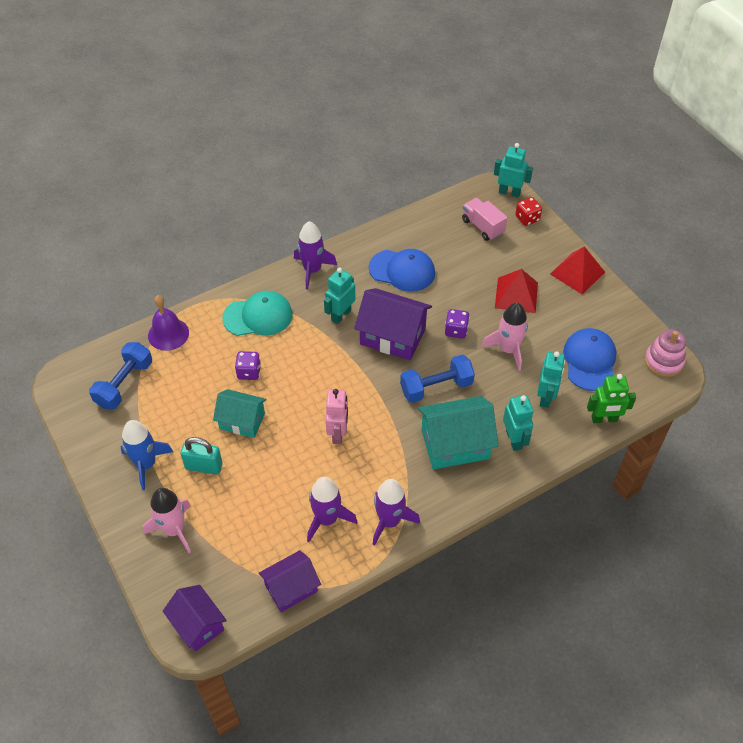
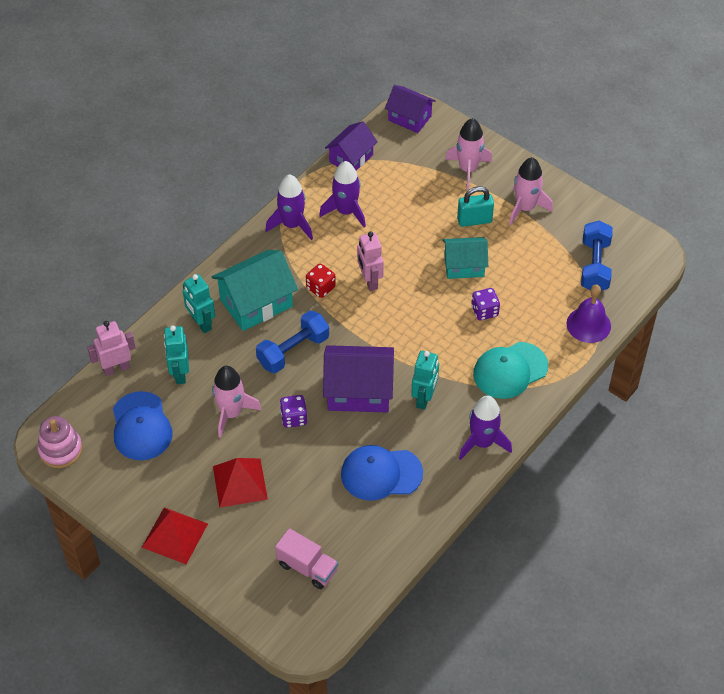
camera: 160 degrees right, 0 degrees up
blue rocket [121,420,173,490] -> pink rocket [509,157,553,225]
turquoise robot [494,143,533,197] -> none
red dice [515,197,542,226] -> red dice moved to [306,264,336,298]
green robot [587,374,636,423] -> pink robot [87,321,136,376]

